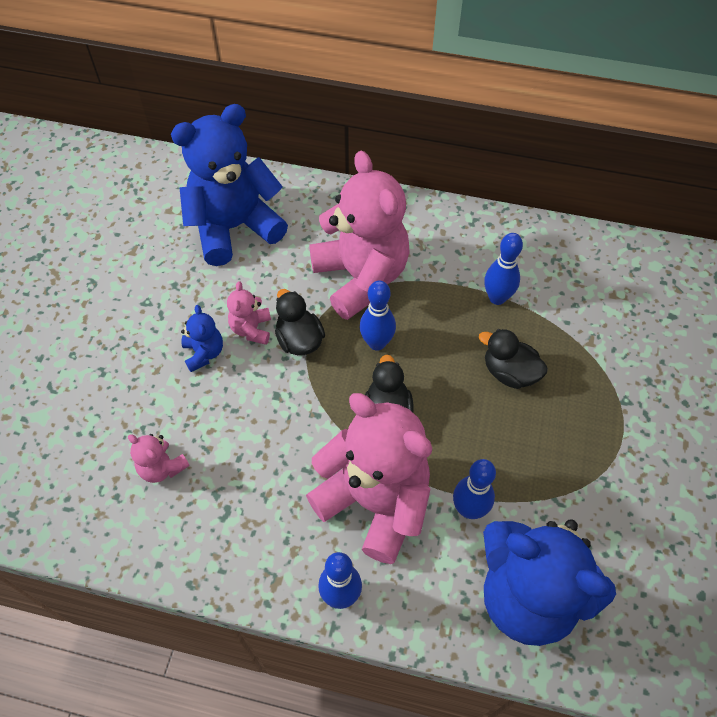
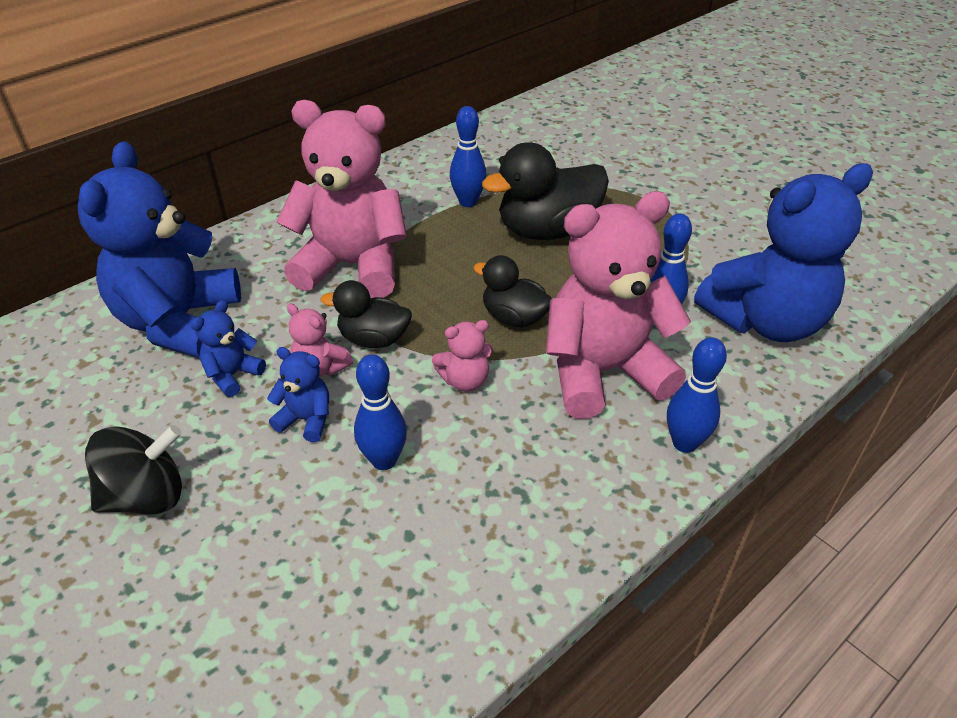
camera: 55 degrees left, 15 degrees down
pink teddy bear [128,434,190,483] -> pink teddy bear moved to [432,320,493,391]
blue bowling pin [360,281,396,351] -> blue bowling pin moved to [354,354,407,470]
black duck [479,329,548,389] -> black duck [482,142,609,240], size x1.71
none -> black spinning top [85,425,182,514]
none -> blue teddy bear [191,300,266,397]

